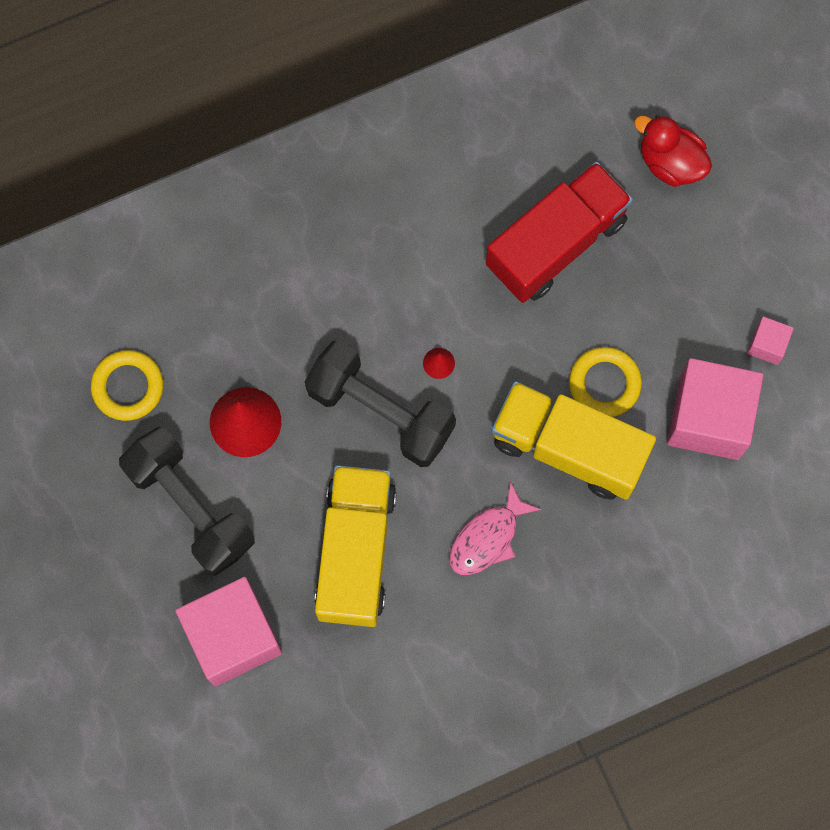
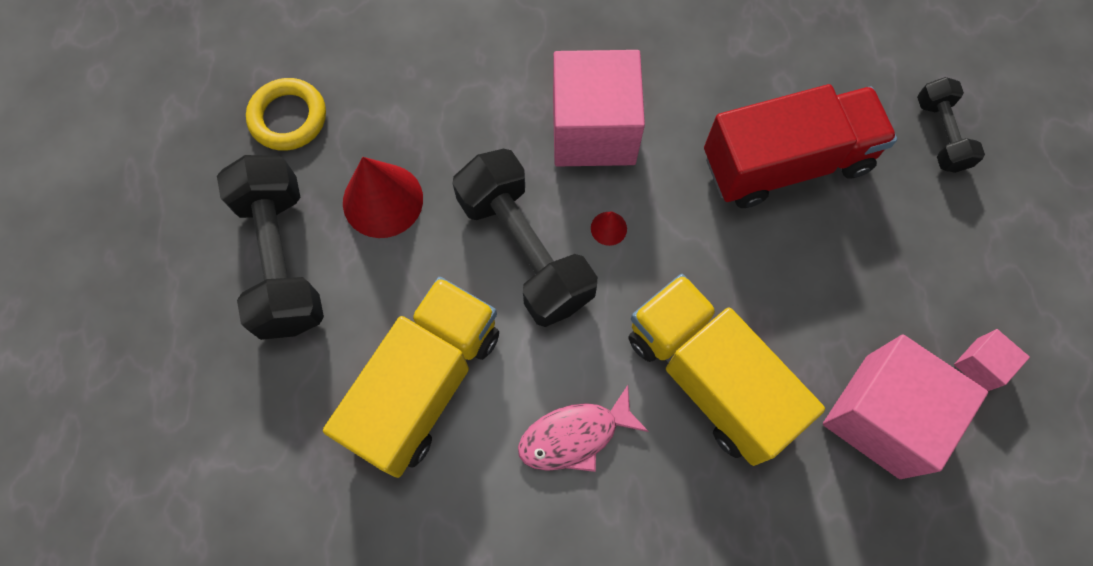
camera: 25 degrees right, 5 degrees down
pink cube [176,577,282,686] -> pink cube moved to [553,50,645,167]
yellow ring [569,347,642,417] -> none
red duck [634,115,712,187] -> black dumbbell [917,77,985,173]

